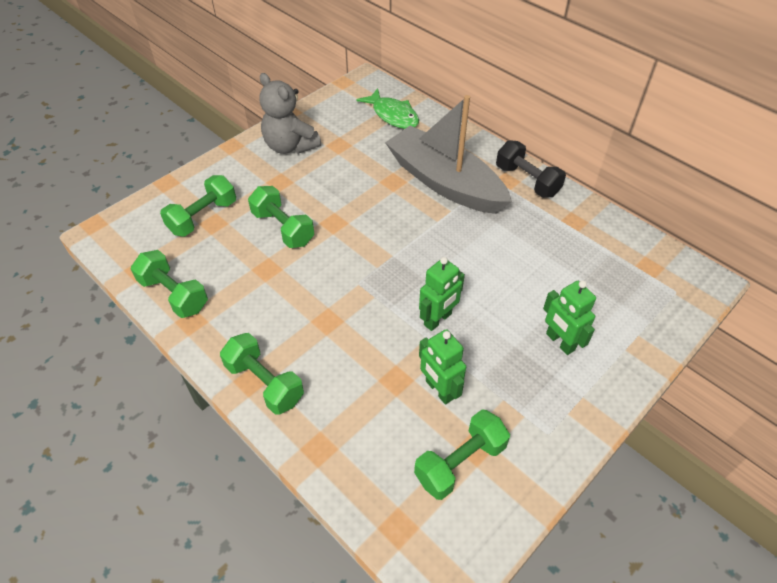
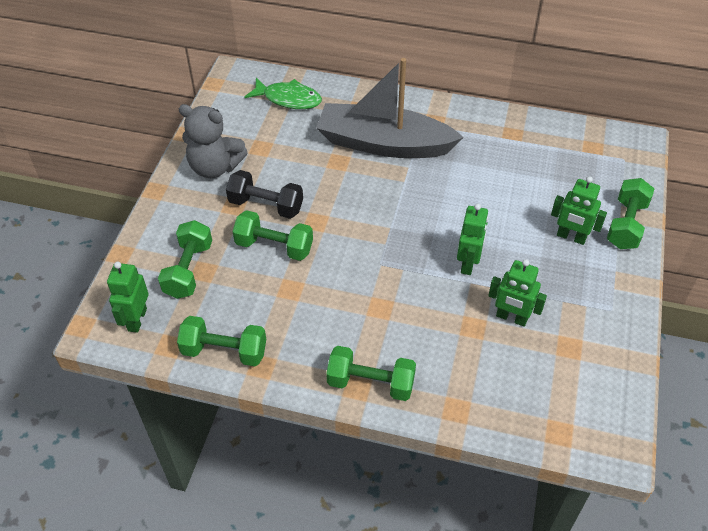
camera: 30 degrees left, 0 degrees up
green dumbbell [414,410,510,500] -> green dumbbell moved to [607,178,654,249]
black dumbbell [496,140,566,198] -> black dumbbell moved to [226,170,303,219]
none -> green robot [107,262,149,333]

